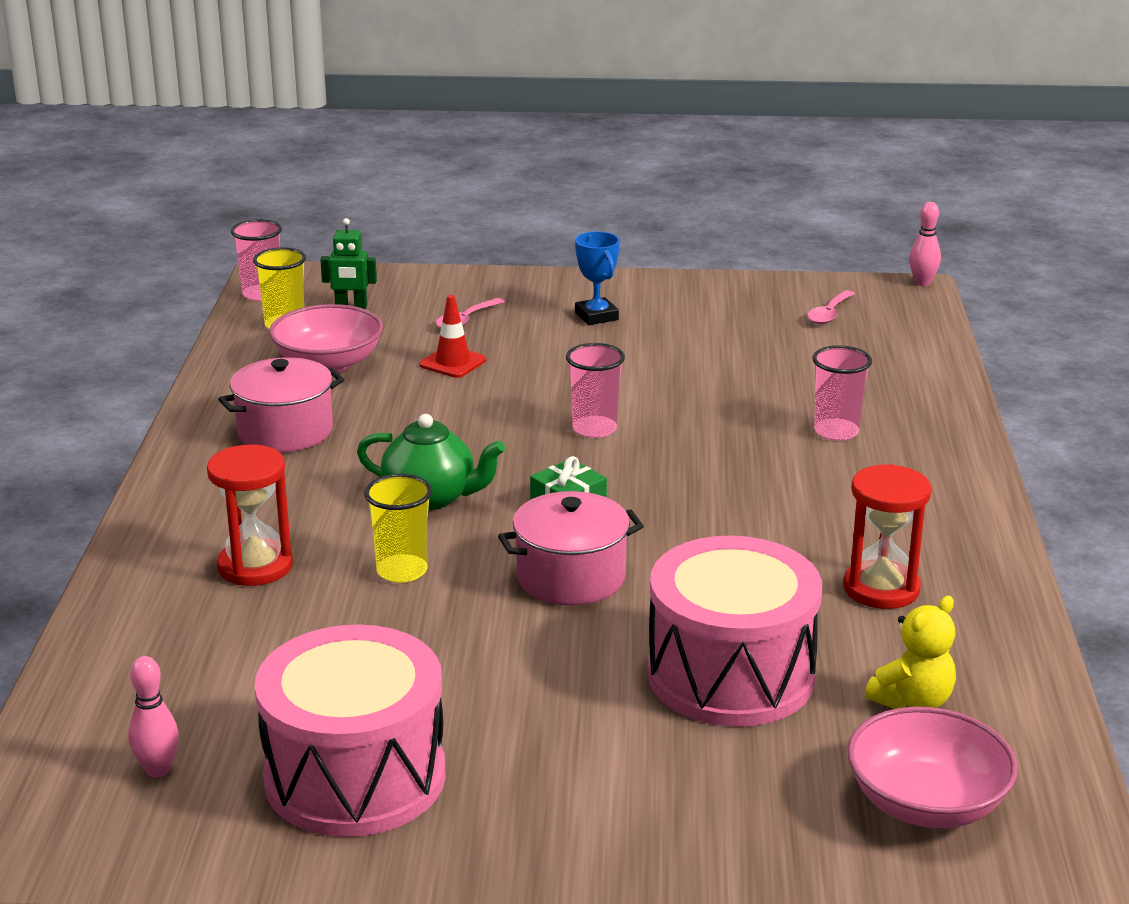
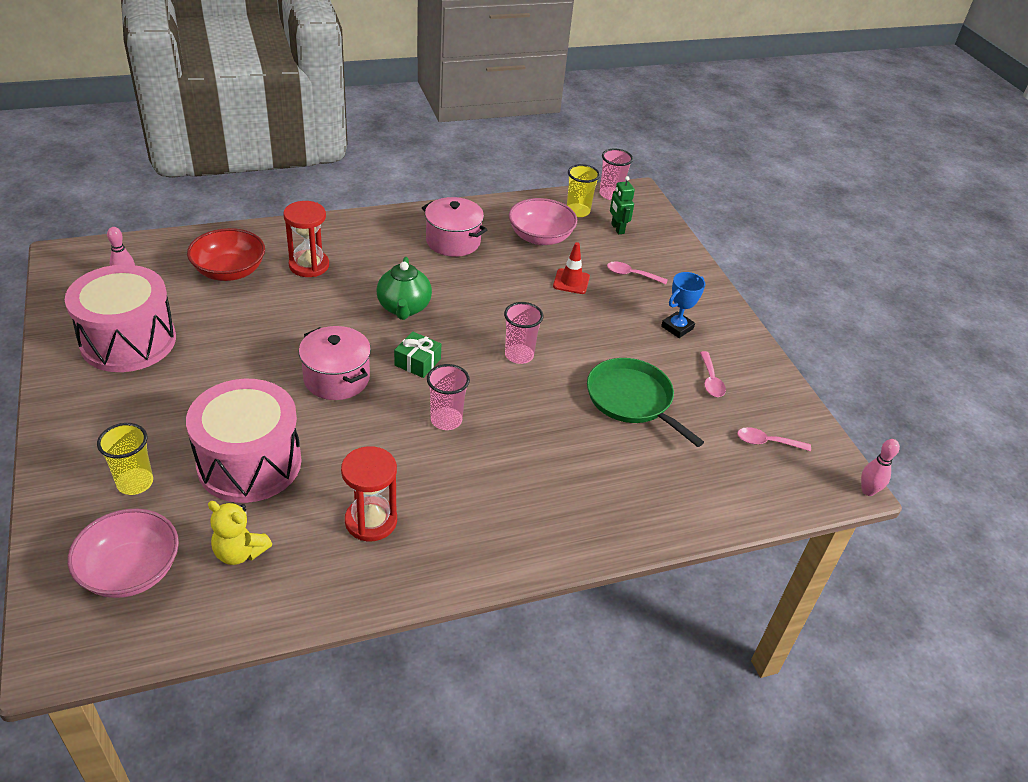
camera: 65 degrees right, 15 degrees up
yellow cup [364,474,432,583] -> yellow cup moved to [97,423,153,495]
pink cup [812,345,872,441] -> pink cup moved to [427,364,470,430]
none -> red bowl [187,228,265,281]
none -> green pan [587,358,704,447]
none -> pink spoon [700,351,726,397]

